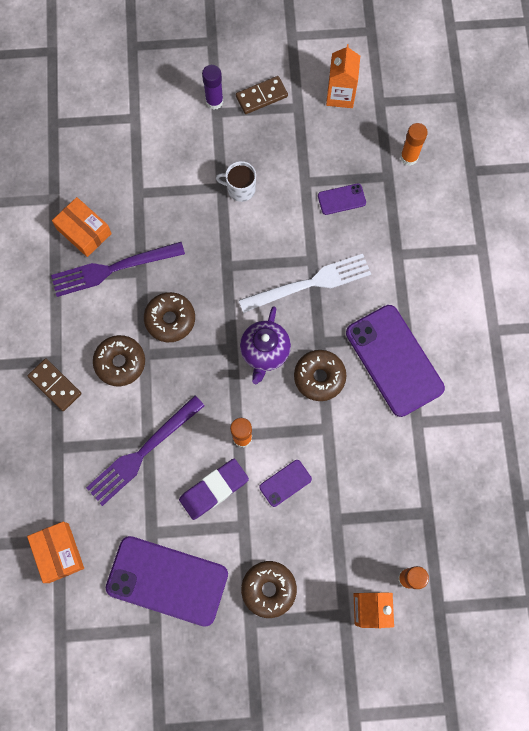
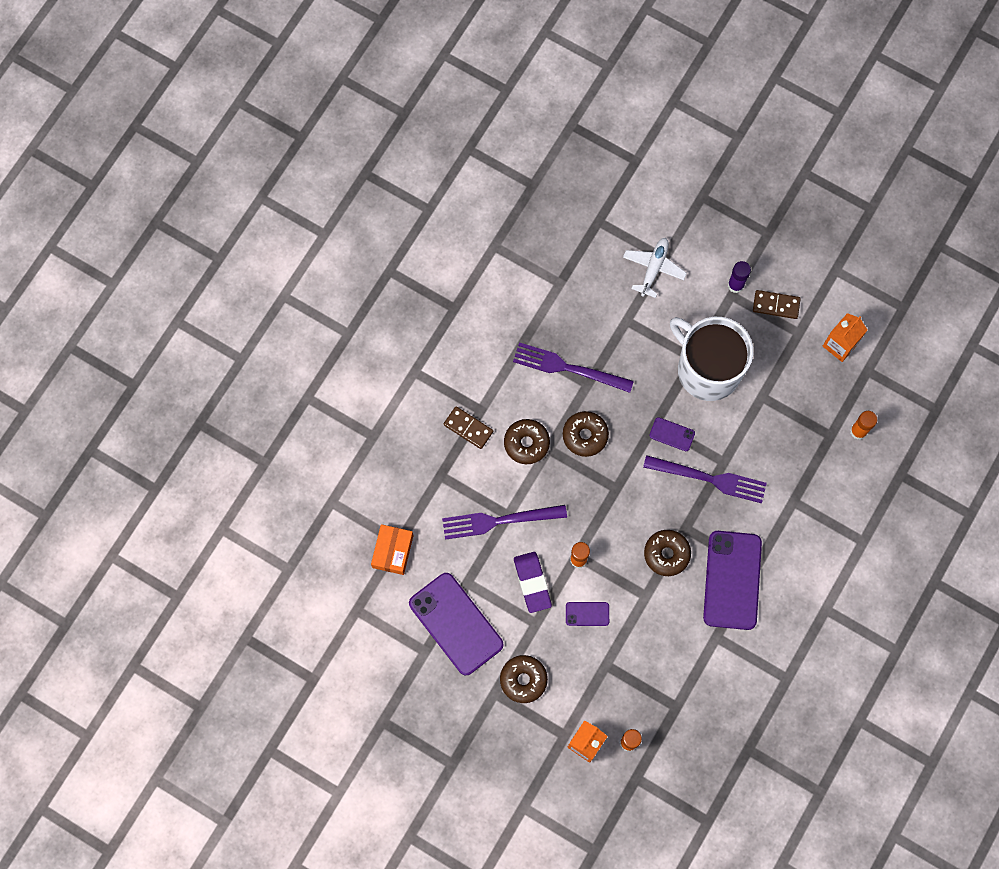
camera: 35 degrees right, 0 degrees up
brown domino [27,359,81,411] -> brown domino turned 45 degrees counterclockwise [444,406,493,449]
orange box [52,197,112,257] -> none
purple eraser [179,459,249,520] -> purple eraser turned 75 degrees clockwise [514,552,552,613]
white mug [216,161,256,202] -> white mug [670,317,753,401], size x2.47
white fork [239,254,371,313] -> purple fork [643,455,767,503]
purple teapot [240,306,291,384] -> none
purple phone [318,183,366,215] -> purple phone moved to [649,417,695,451]
none -> white plane [623,238,687,298]

